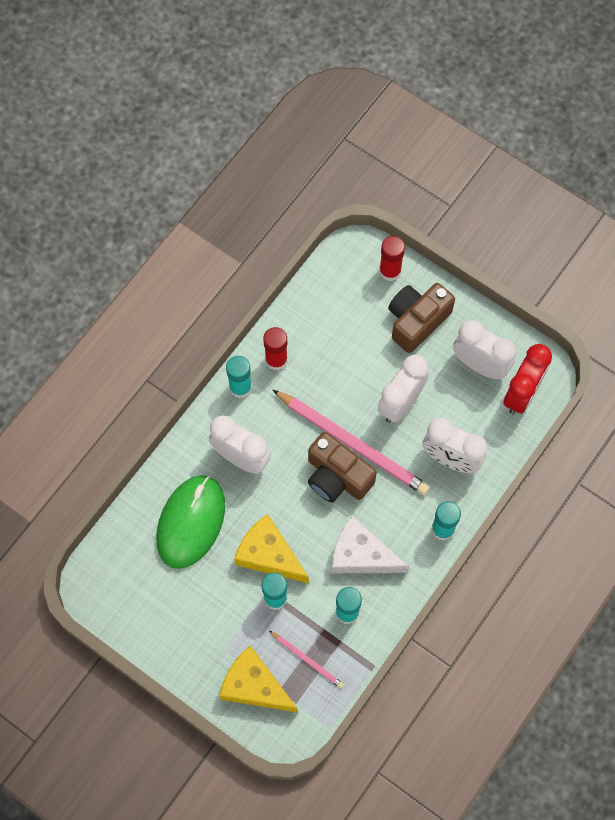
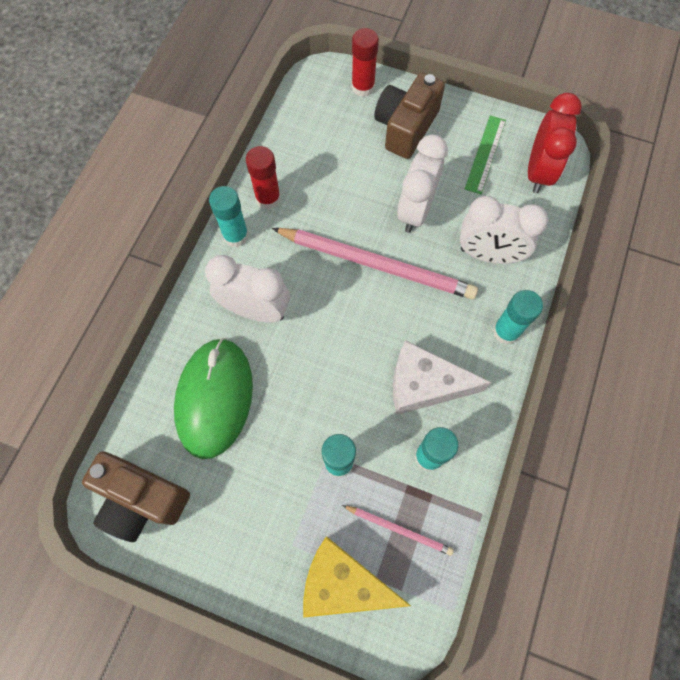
camera: 15 degrees left, 0 degrees up
yellow cheese [234,514,309,583] -> none
brown camera [308,432,377,503] -> brown camera moved to [82,451,190,542]
white clock [453,320,516,379] -> green ruler [465,115,506,194]

